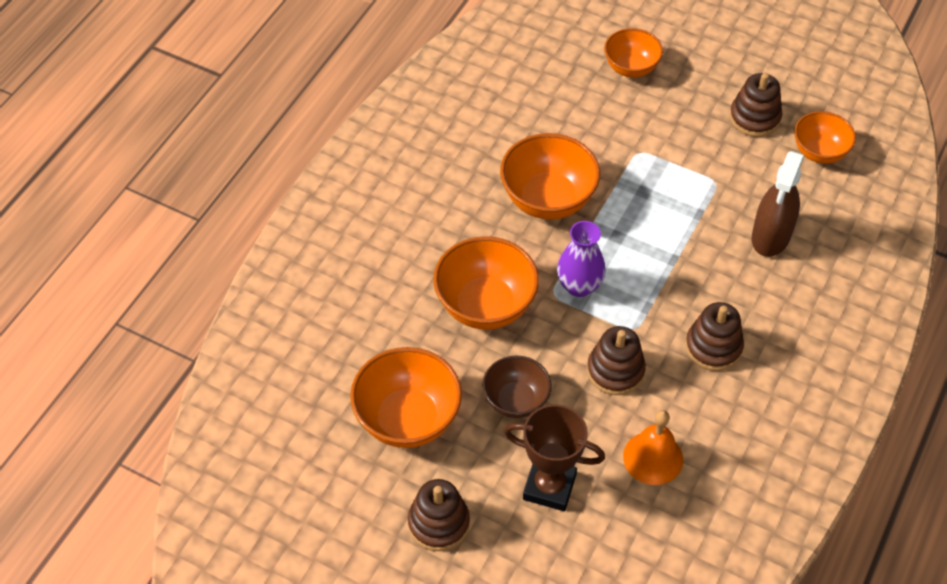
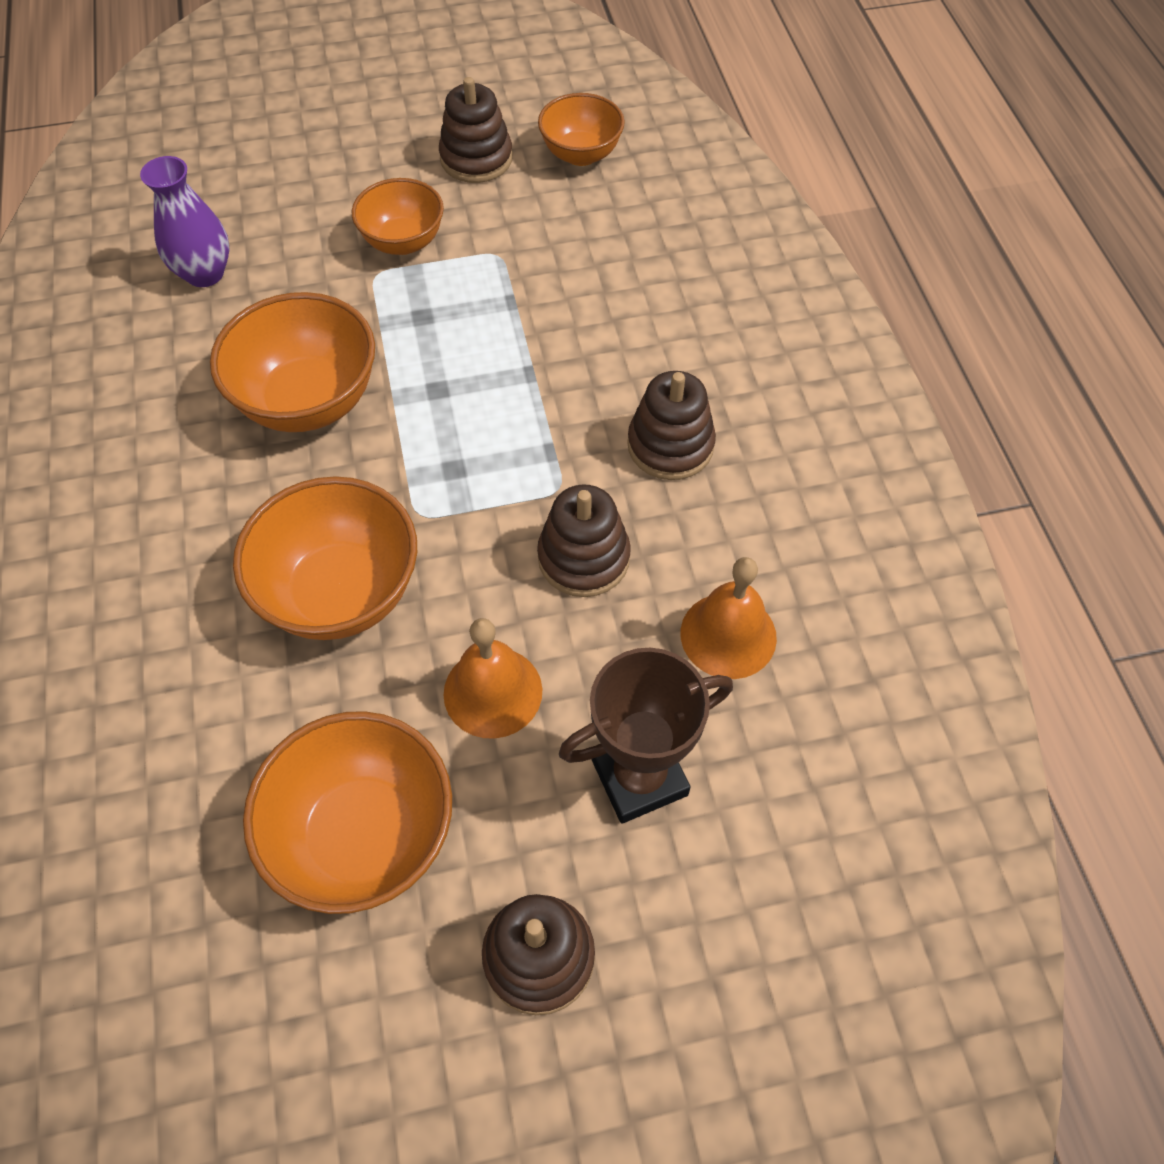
camera: 40 degrees left, 5 degrees up
brown bowl [483,356,552,418] -> orange bell [443,618,542,739]
purple vase [557,221,605,297] -> purple vase moved to [140,156,230,287]
orange bowl [604,28,663,78] -> orange bowl moved to [352,178,444,255]
brown spray bottle [752,151,804,257] -> none

